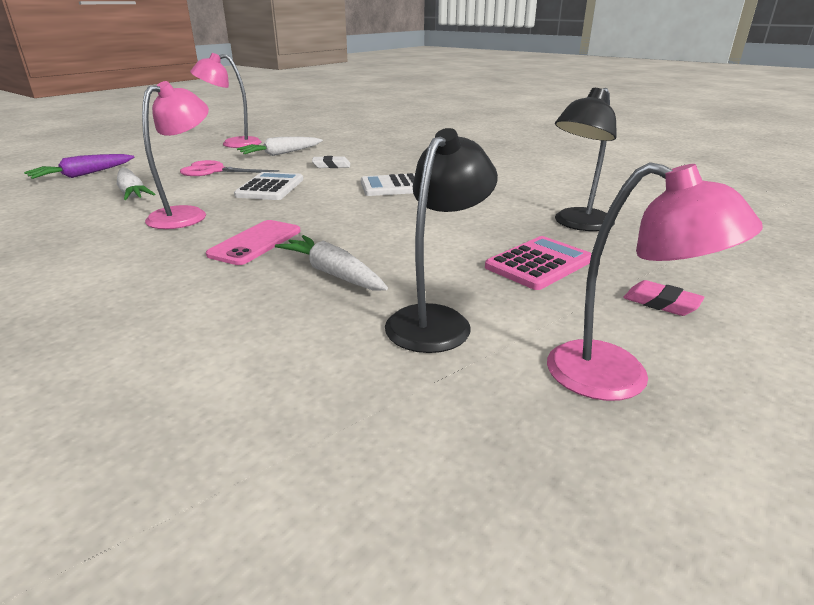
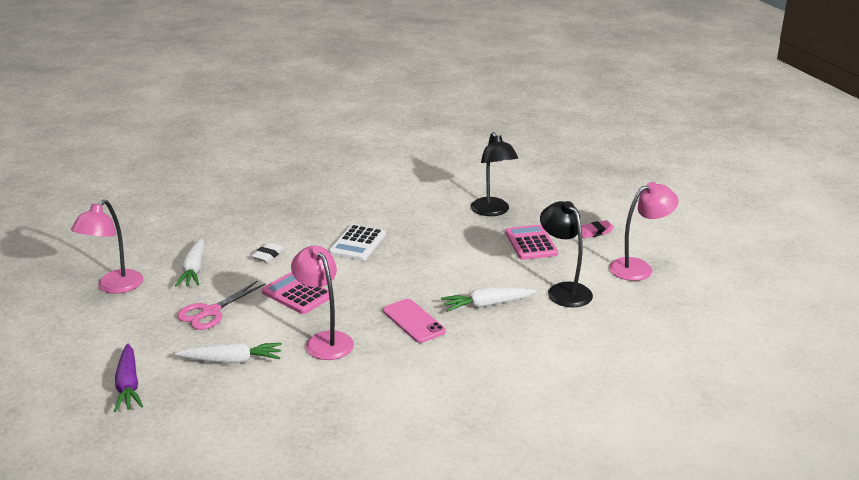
camera: 60 degrees left, 0 degrees up
white calculator [234,172,303,200] -> pink calculator [262,272,329,314]

